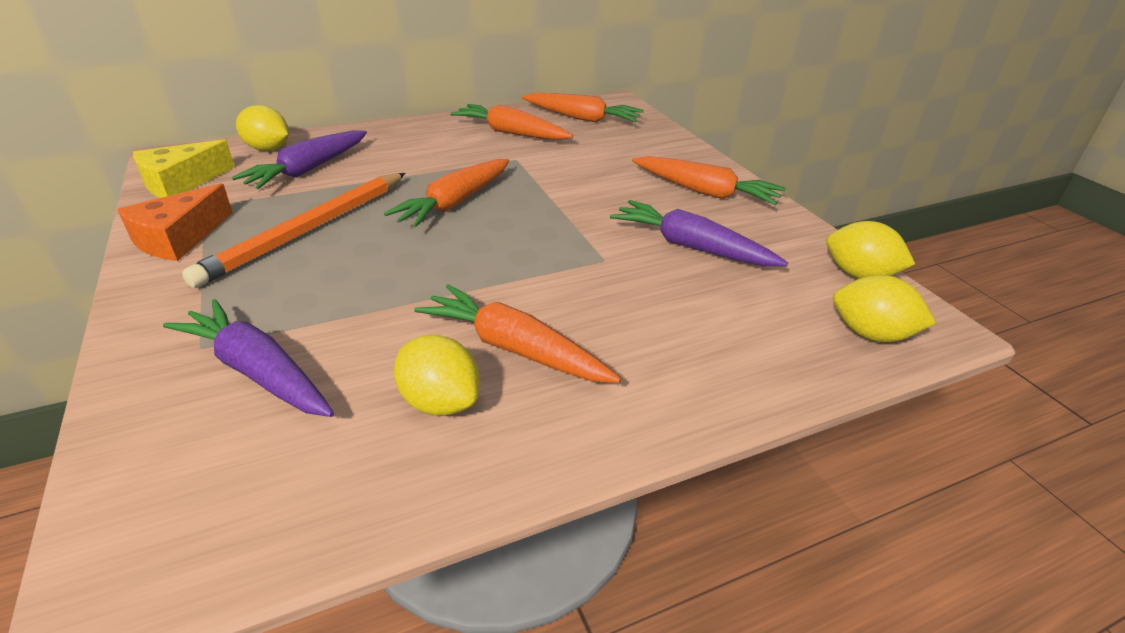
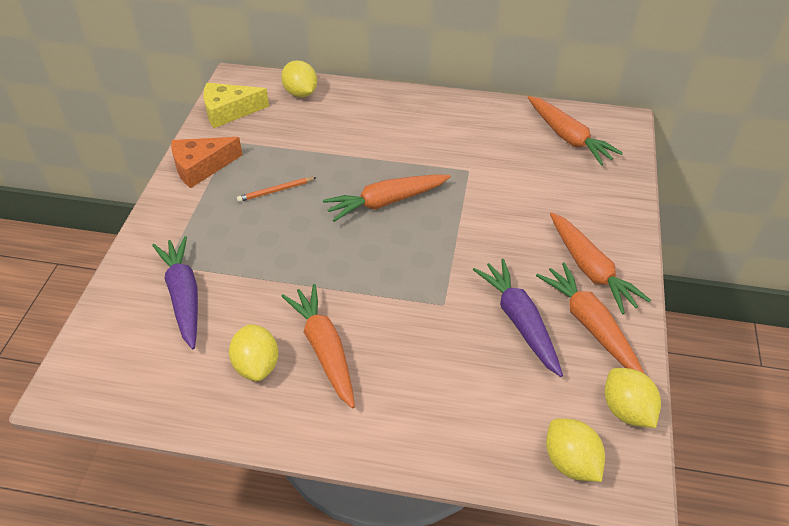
camera: 35 degrees right, 10 degrees up
orange pencil [182,173,406,288] -> orange pencil [237,177,317,202], size x0.43
purple carrot [232,130,367,189] -> none
orange carrot [450,104,573,140] -> orange carrot moved to [536,262,644,373]

